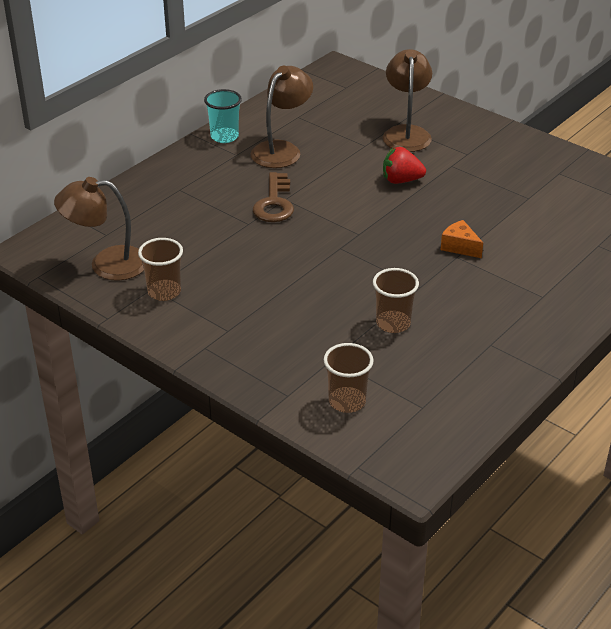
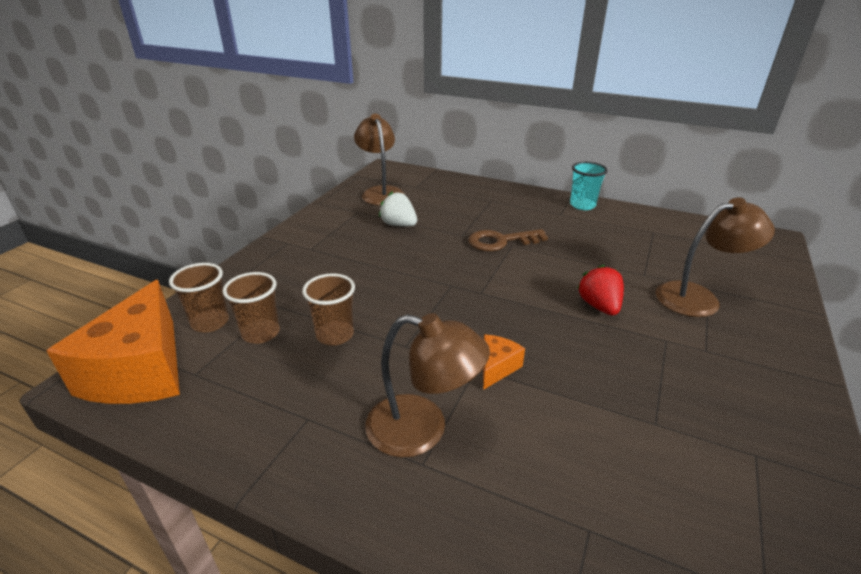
camera: 75 degrees right, 5 degrees down
brown cup [138,238,183,301] -> brown cup moved to [223,272,280,344]
brown lamp [251,66,313,168] -> brown lamp moved to [365,313,490,458]
none -> orange cheese [47,280,180,404]
none -> white strawberry [379,191,417,226]

